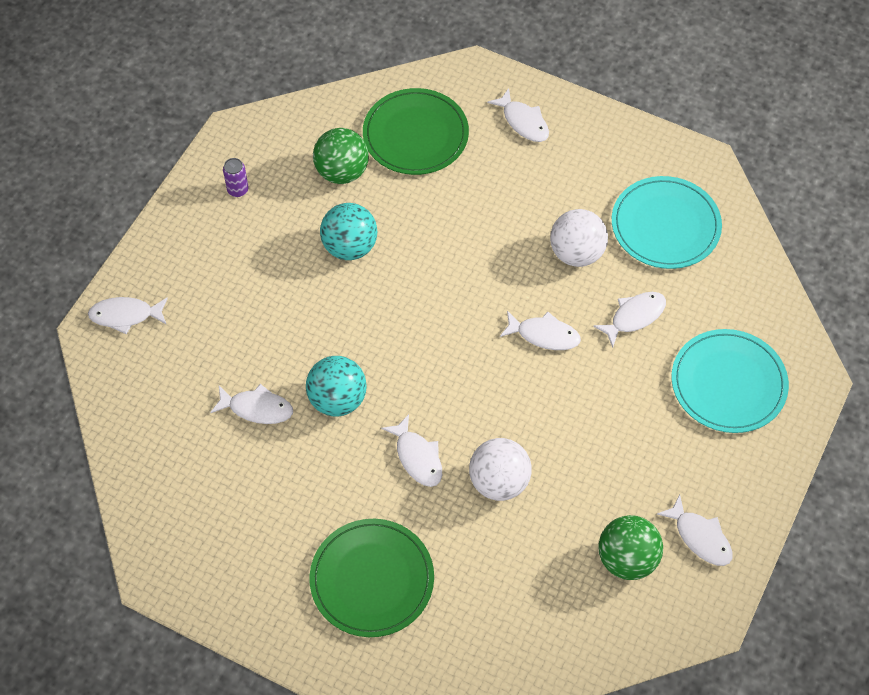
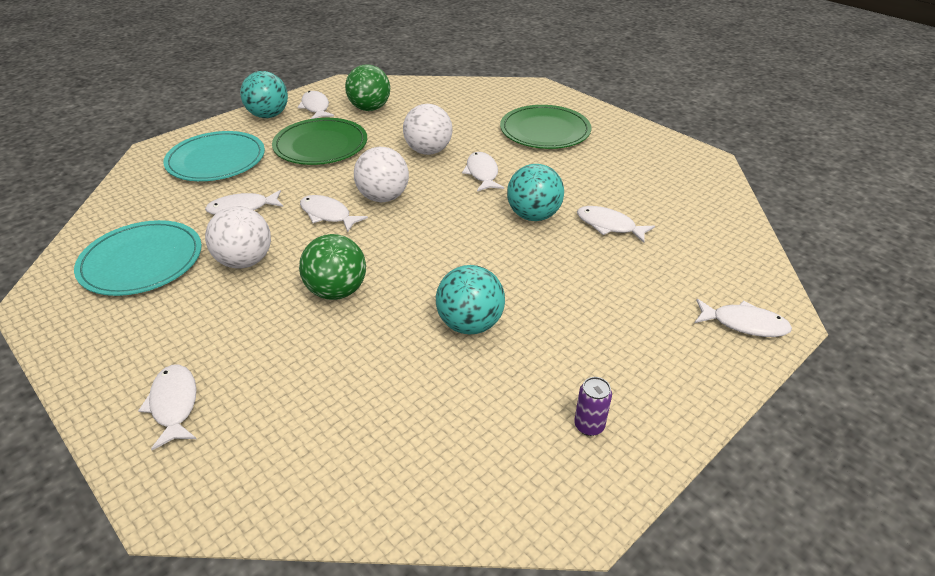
camera: 160 degrees left, 20 degrees down
green ball [313,128,369,184] -> green ball moved to [299,234,366,300]
green plate [363,88,469,175] -> green plate moved to [272,118,367,165]
none -> turquoise ball [240,71,288,118]
none -> white ball [354,147,409,202]

